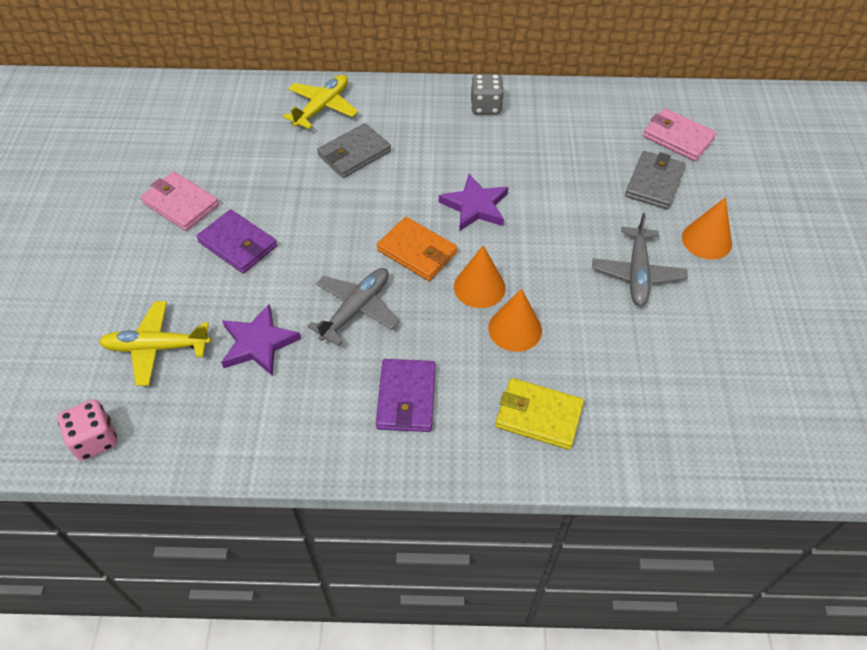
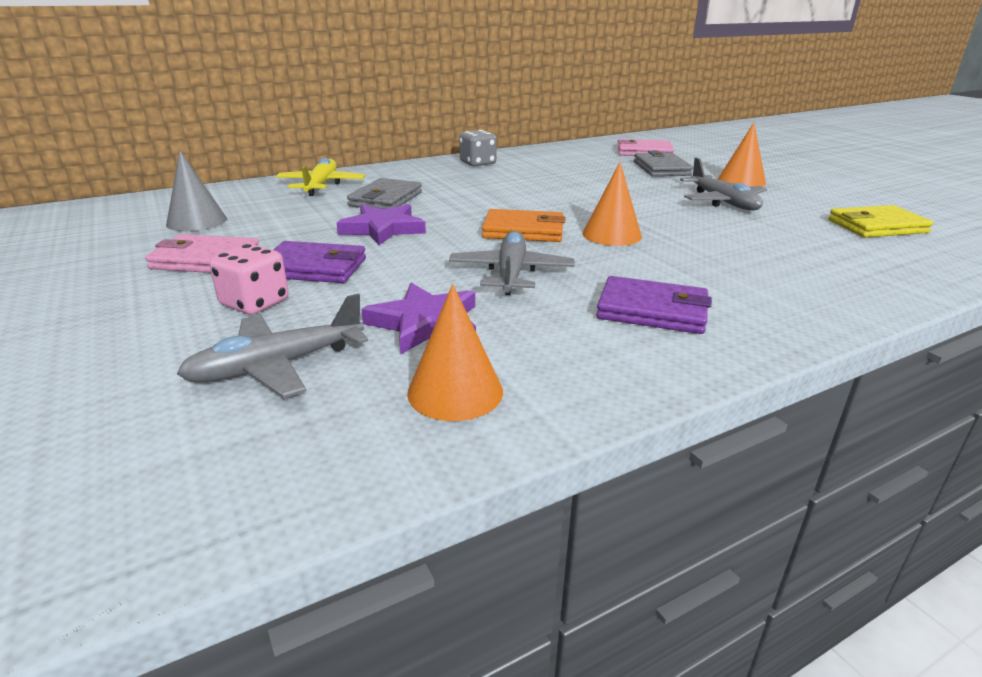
camera: 30 degrees left, 25 degrees down
pink dice [57,399,117,461] -> pink dice moved to [209,244,289,314]
yellow plane [99,301,211,386] -> grey plane [177,294,368,398]
purple wallet [376,359,436,432] -> purple wallet turned 45 degrees counterclockwise [596,276,712,334]
purple star [439,174,508,231] -> purple star moved to [337,204,426,245]
orange cone [488,288,542,352] -> orange cone moved to [407,284,503,421]
yellow wallet [495,378,584,450] -> yellow wallet moved to [828,205,934,237]
none -> grey cone [166,151,227,231]

